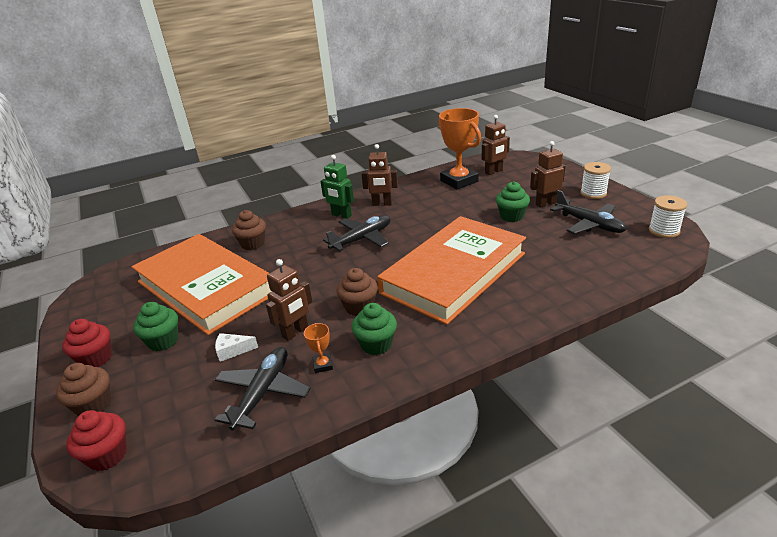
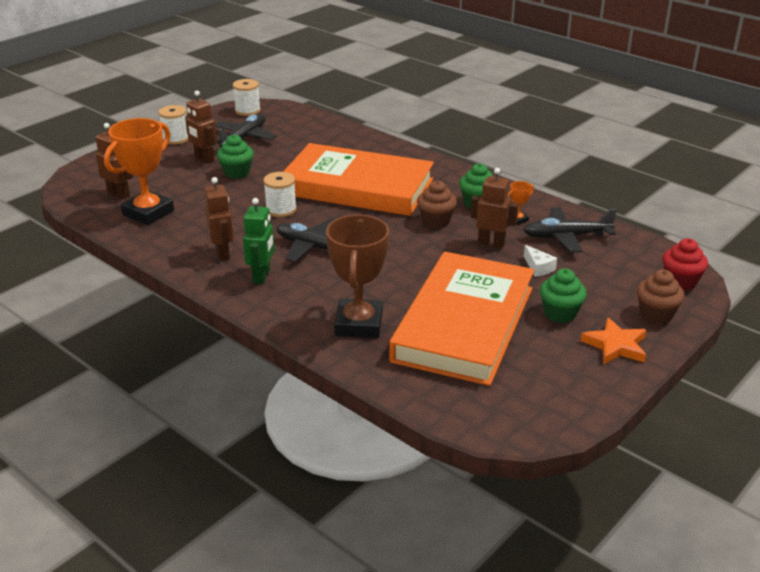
camera: 115 degrees left, 0 degrees up
red cupcake [62,319,112,367] -> orange star [581,317,646,365]
brown cupcake [232,210,266,250] -> brown trophy [326,215,389,338]
none -> white spool [263,172,297,217]

